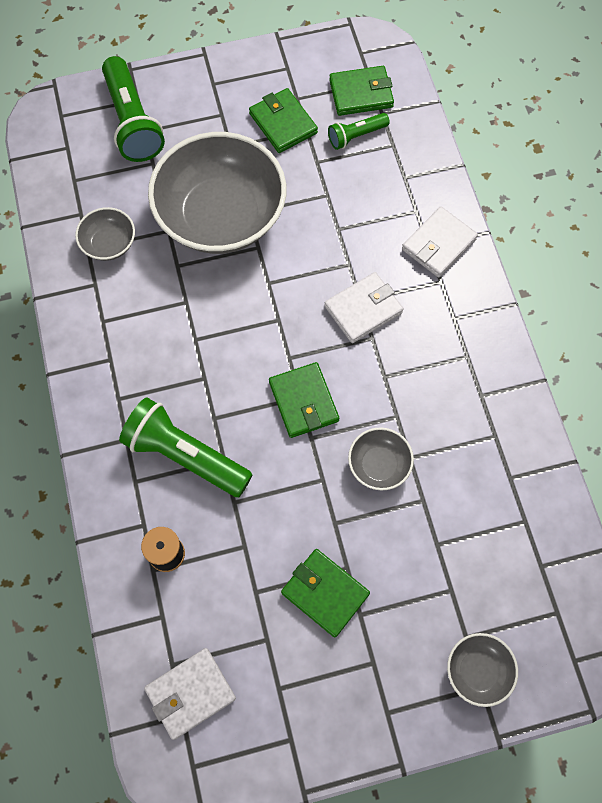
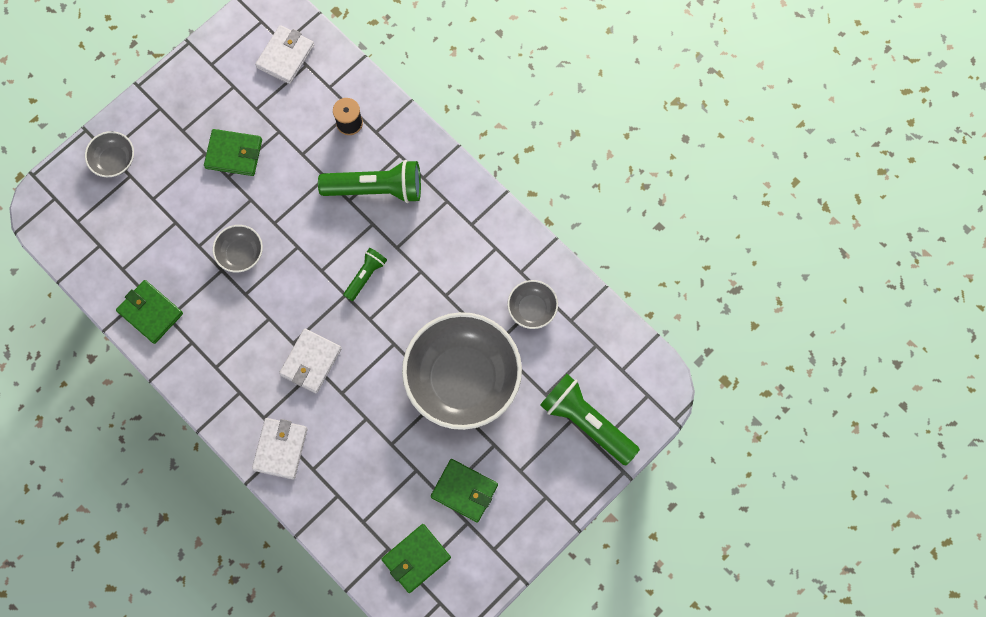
camera: 150 degrees right, 5 degrees up
green wallet [269,362,339,438] -> green wallet moved to [116,280,183,344]
green flashlight [328,113,390,150] -> green flashlight moved to [343,248,387,301]

